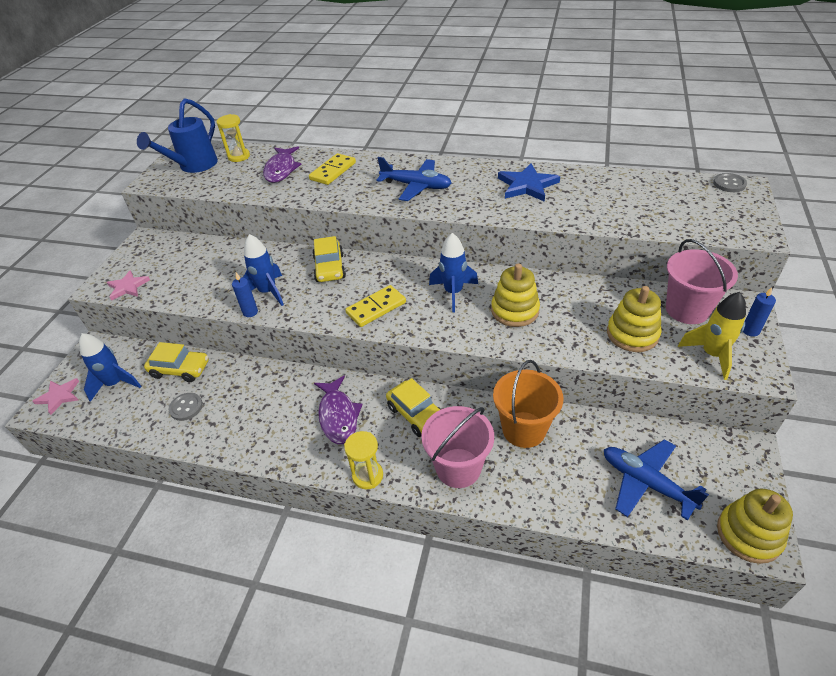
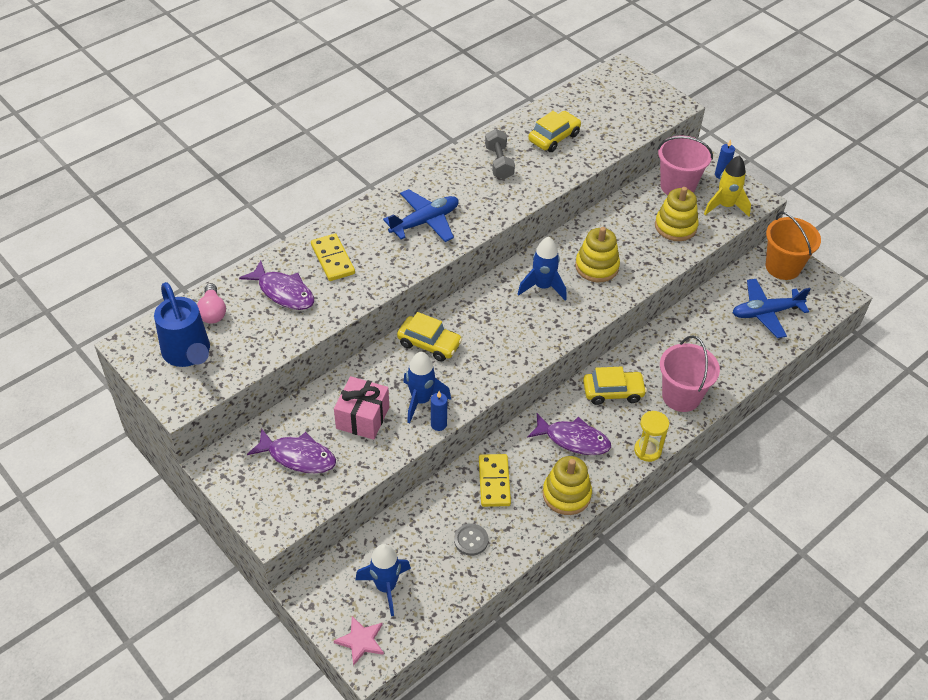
camera: 60 degrees left, 5 degrees up
pink star [107,270,150,301] -> none
yellow car [144,342,209,382] -> yellow car moved to [528,111,581,152]
yellow hourglass [216,114,250,162] -> pink light bulb [197,283,226,324]
yellow domino [345,285,406,327] -> yellow domino moved to [479,454,511,507]
orange bucket [493,360,563,448] -> orange bucket moved to [766,211,821,280]
blue star [498,163,560,202] -> grey dumbbell [485,129,515,179]
grey button [713,173,747,192] -> none
yellow stacking toy [717,488,793,564] -> yellow stacking toy moved to [543,456,592,515]
none -> purple fish [247,428,336,473]
none -> pink gift [334,376,389,440]

